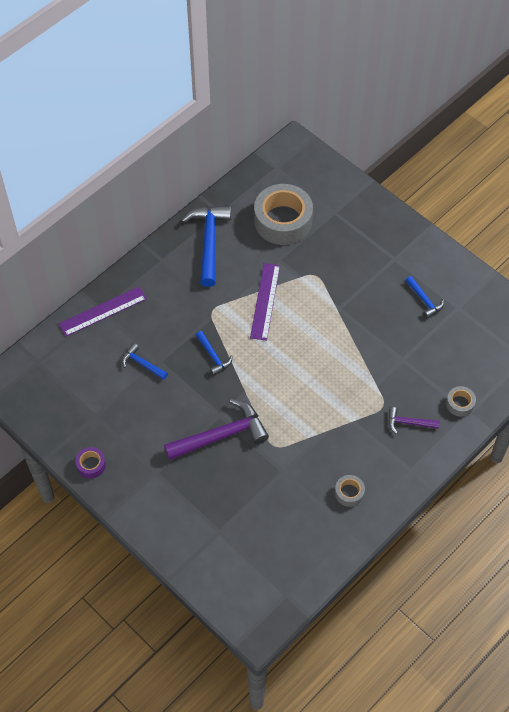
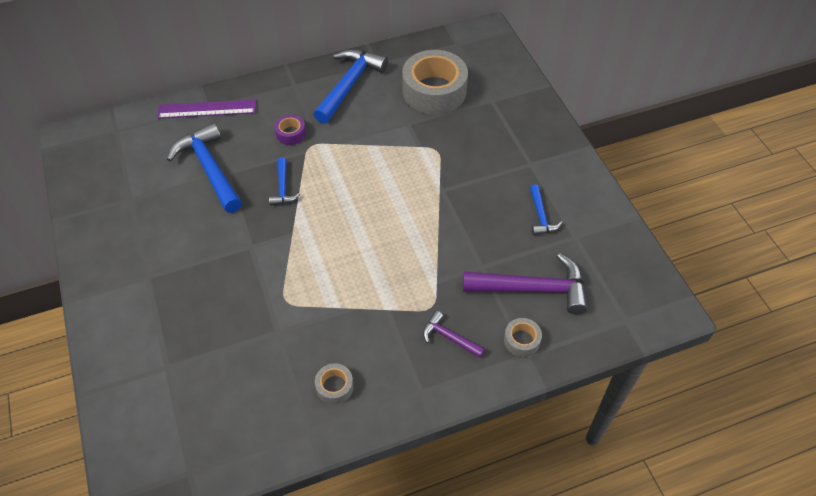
camera: 25 degrees right, 5 degrees down
purple tape [75,447,106,479] -> purple tape moved to [274,115,306,145]
blue hammer [122,343,168,380] -> blue hammer [167,123,242,213], size x1.95
purple hammer [164,399,269,460] -> purple hammer moved to [463,253,588,315]
purple ruler [250,263,280,341] -> none

